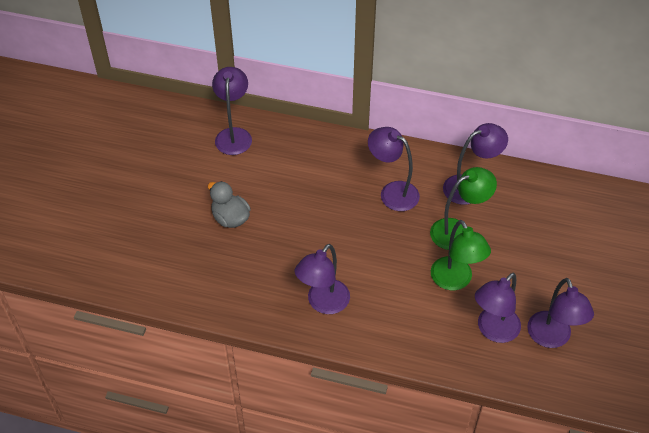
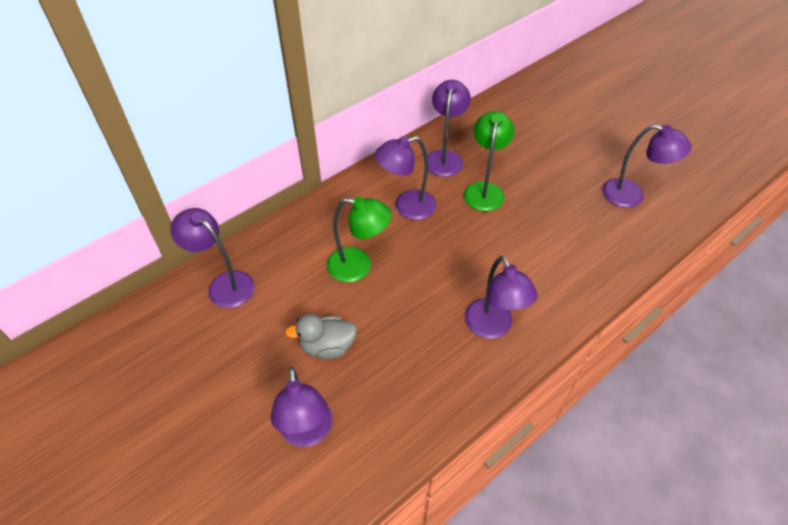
camera: 55 degrees left, 0 degrees up
green lamp [431,220,491,290] -> green lamp moved to [326,197,392,282]
purple lamp [475,273,521,343] -> purple lamp moved to [270,367,332,447]

